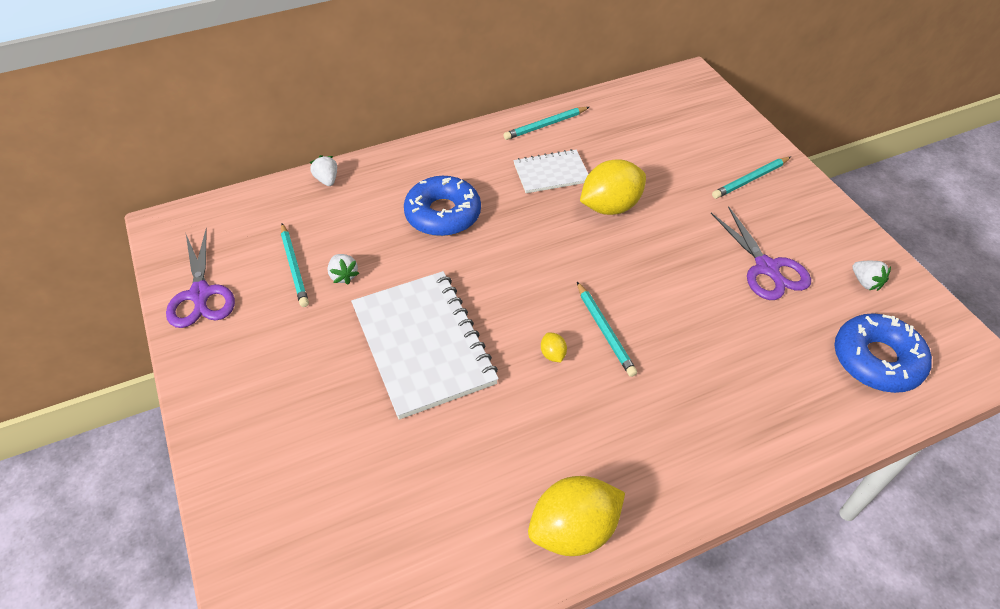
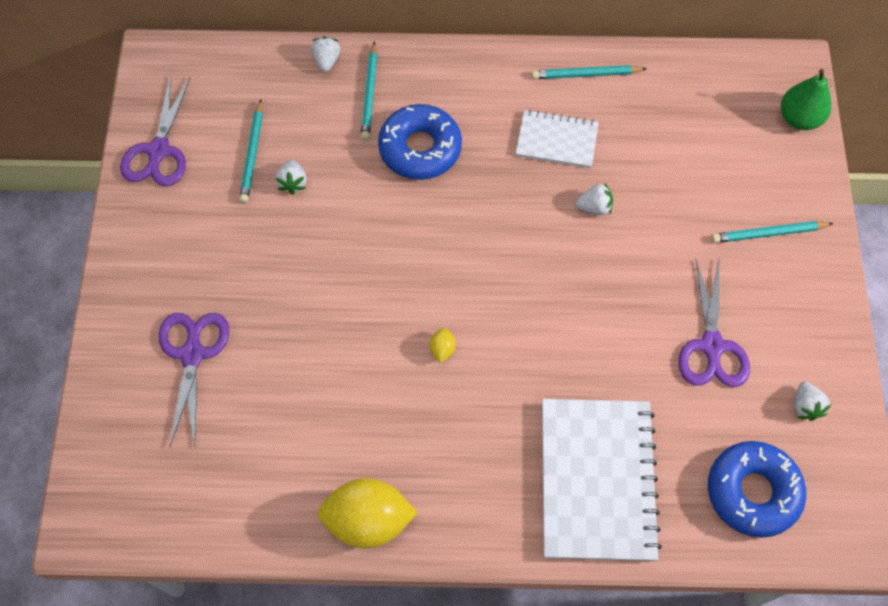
camera: 25 degrees right, 15 degrees up
white notebook [351,271,499,420] -> white notebook moved to [542,399,662,561]
turquoise pencil [577,282,637,377] -> turquoise pencil moved to [361,41,377,141]
yellow lemon [580,159,646,215] -> white strawberry [576,182,613,215]
none -> purple scissors [158,313,229,447]
none -> green pear [781,69,832,130]

